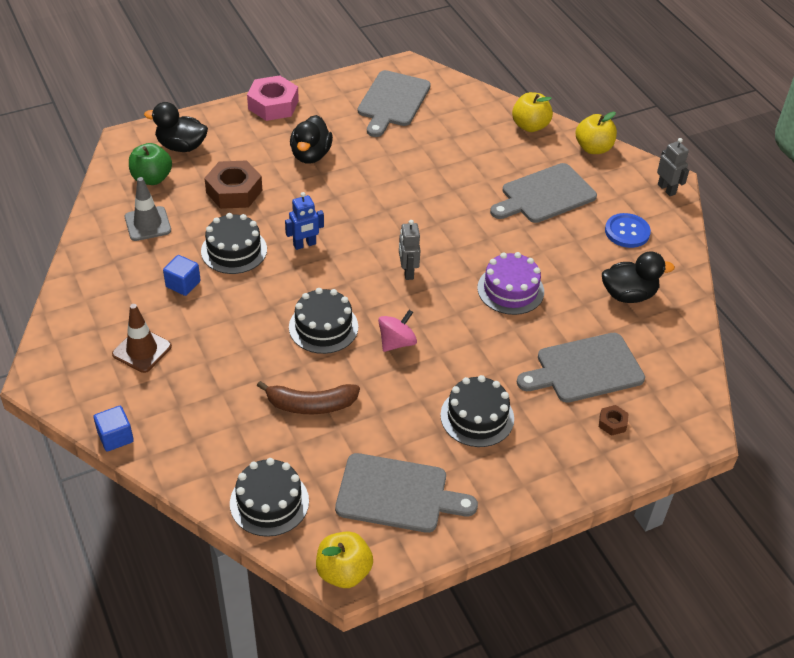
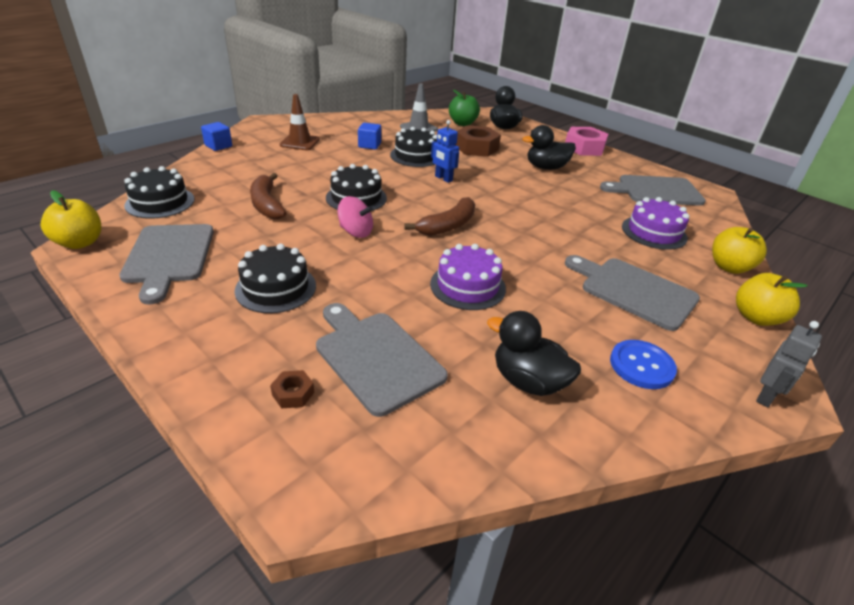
camera: 70 degrees right, 10 degrees down
grey robot [399,220,421,280] -> brown banana [404,197,475,236]
black duck [602,251,675,303] -> black duck turned 150 degrees clockwise [487,311,581,396]
none -> purple cake [622,197,690,250]

